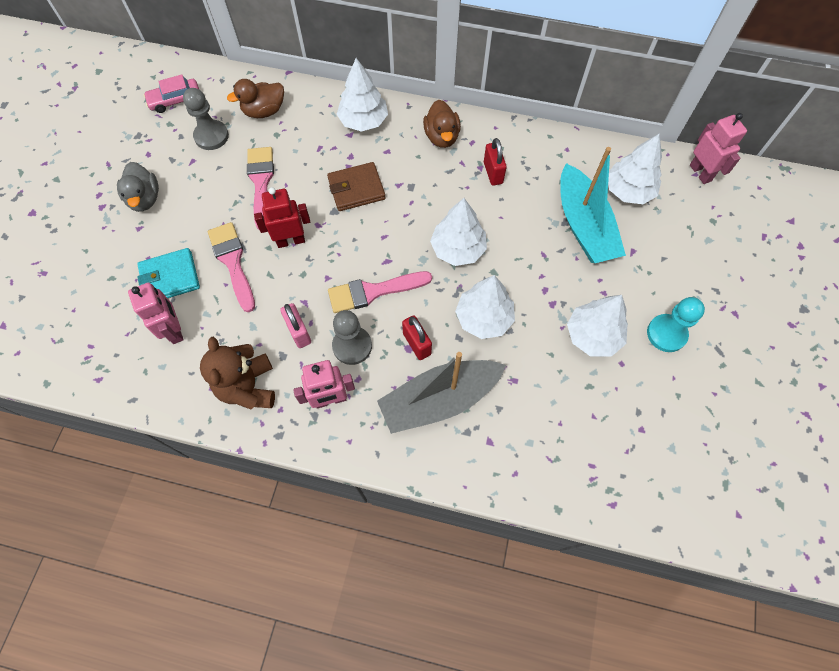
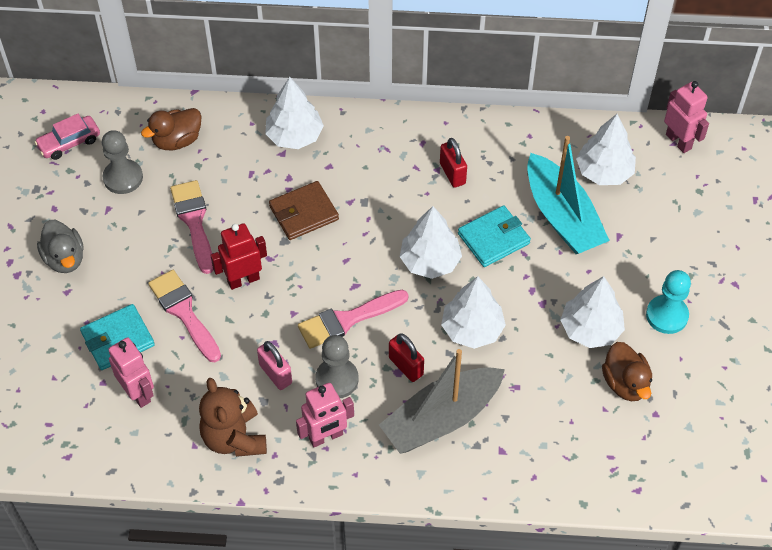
camera: 10 degrees left, 10 degrees down
brown duck [423,100,461,148] -> brown duck moved to [602,342,652,401]
none -> turquoise wallet [458,205,531,267]

